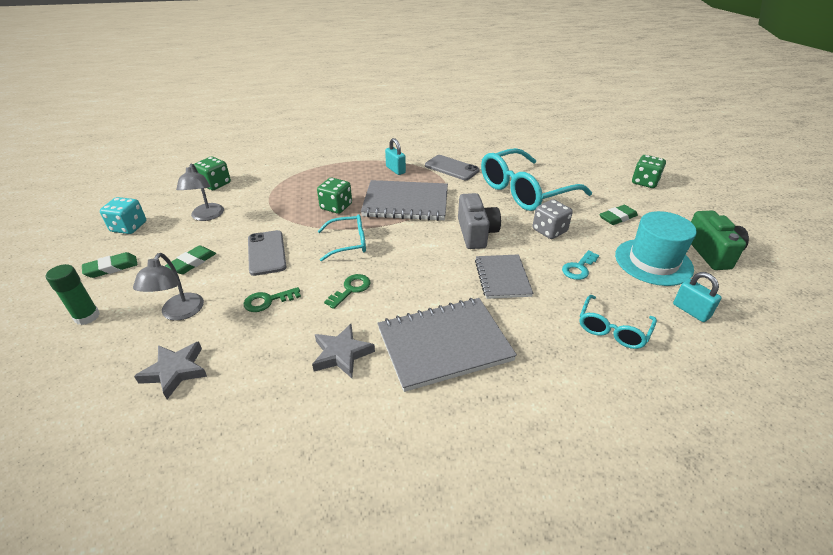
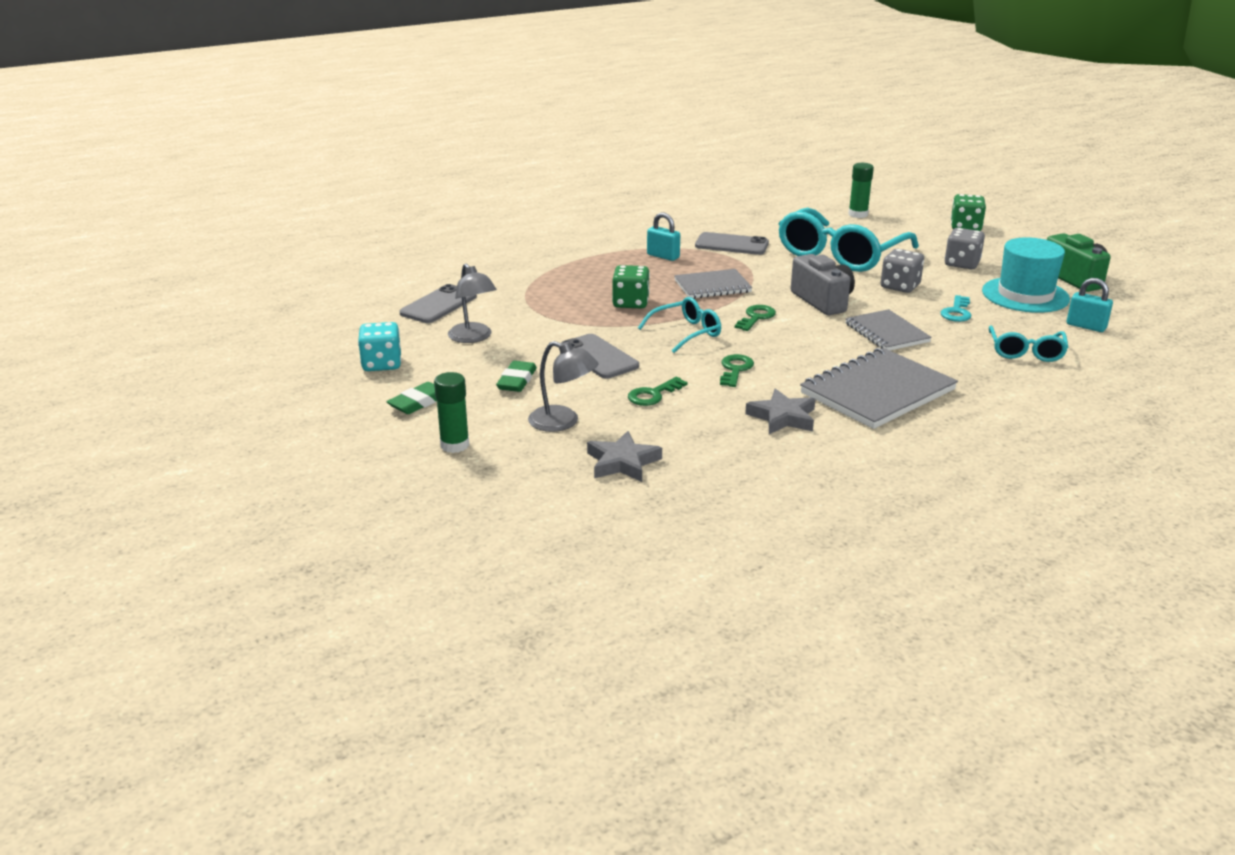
camera: 20 degrees left, 10 degrees down
grey lamp [133,253,204,321] -> grey lamp turned 45 degrees counterclockwise [528,341,598,432]
green dice [194,157,231,190] -> grey phone [399,284,477,323]
grey notebook [361,180,448,221] -> grey notebook [674,269,752,299], size x0.62
green eraser [599,205,638,225] -> grey dice [945,228,985,269]
none -> green key [735,305,776,331]
none -> green glue stick [848,163,874,218]

